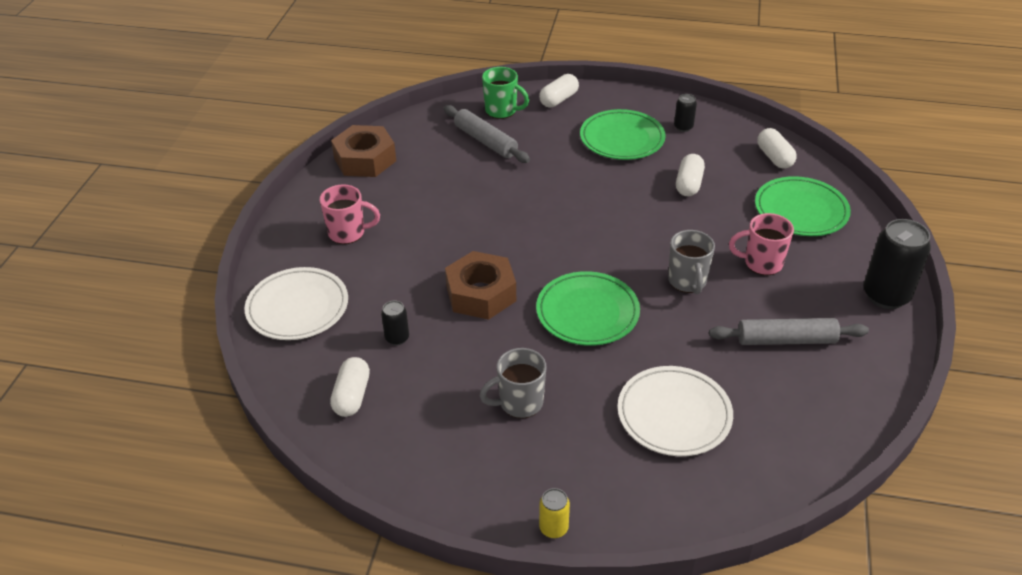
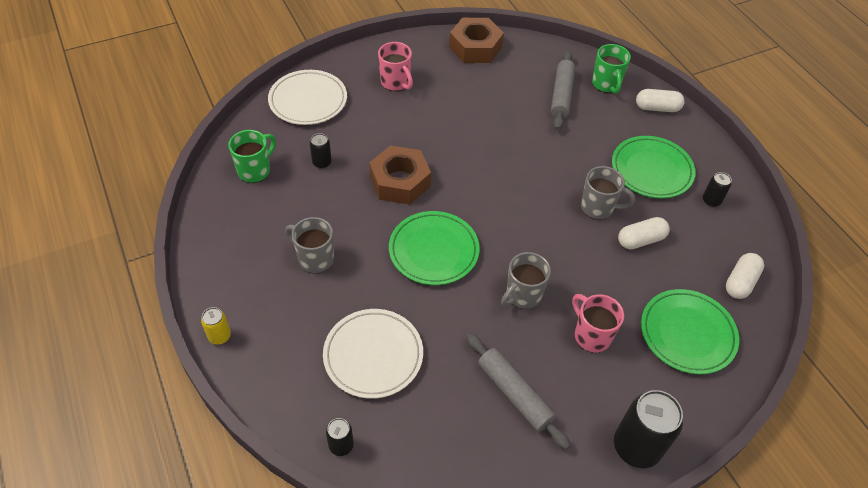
camera: 50 degrees right, 10 degrees up
white capsule [330,357,370,417] -> green mug [228,130,276,183]
none -> black can [326,418,354,456]
none -> grey mug [581,166,635,220]

